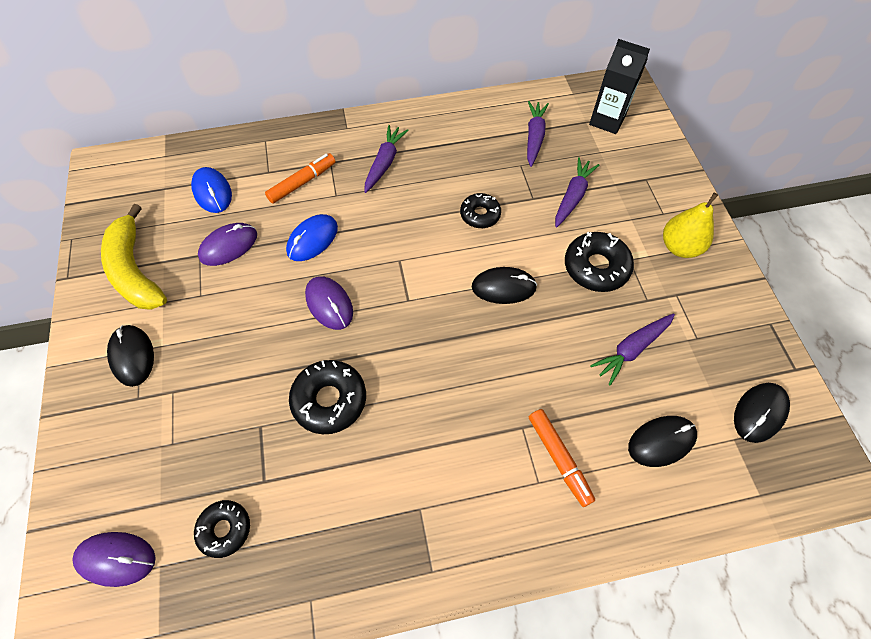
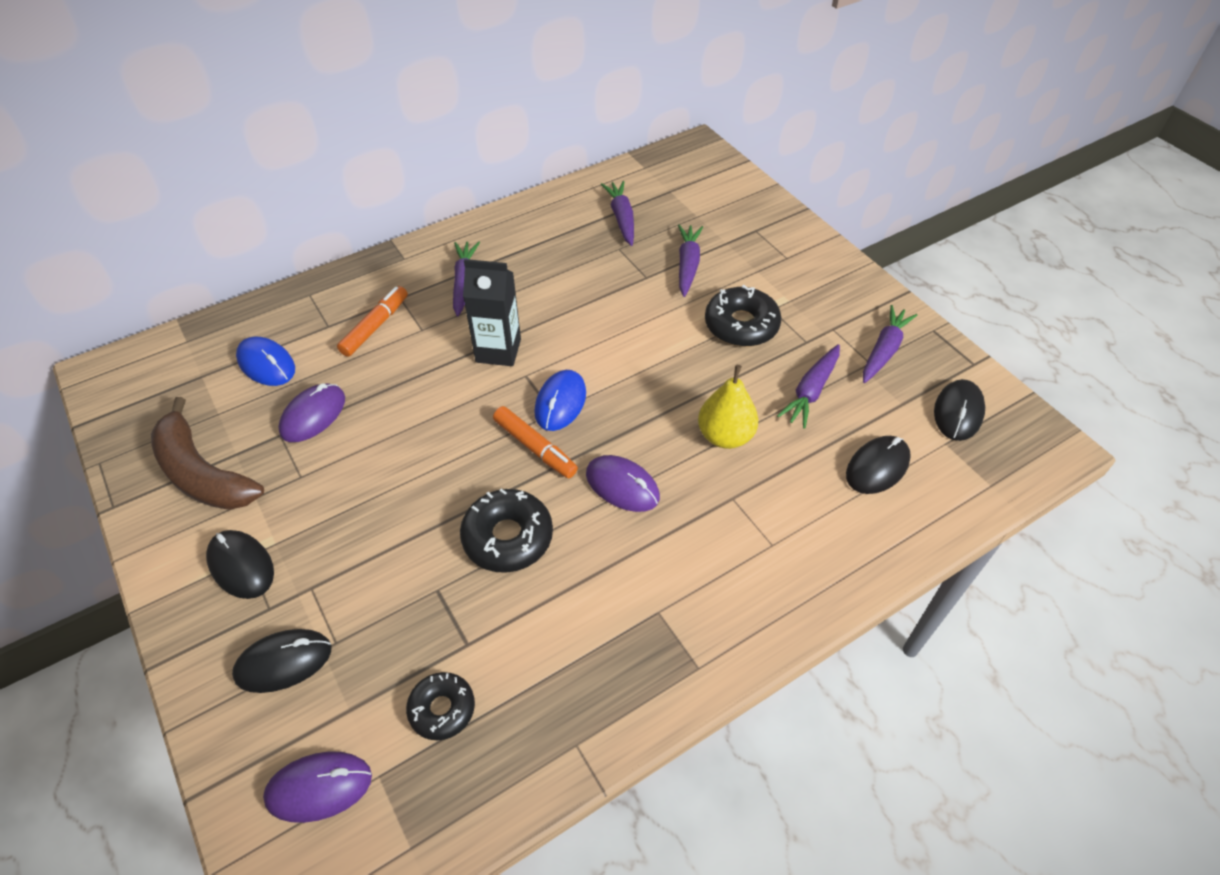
camera: 20 degrees left, 10 degrees down
yellow banana [101,204,167,310] -> brown banana [151,397,264,510]
blue mouse [286,214,338,261] -> blue mouse moved to [534,370,586,431]
purple mouse [305,276,353,330] -> purple mouse moved to [586,455,660,512]
black donut [460,193,501,228] -> none
black mouse [472,267,537,304] -> black mouse moved to [232,629,332,693]
orange marker [529,409,595,507] -> orange marker moved to [493,406,578,478]
black carton [589,39,650,134] -> black carton moved to [463,259,521,366]
yellow pear [663,193,718,258] -> yellow pear moved to [698,365,758,449]
none -> purple carrot [863,305,917,383]

